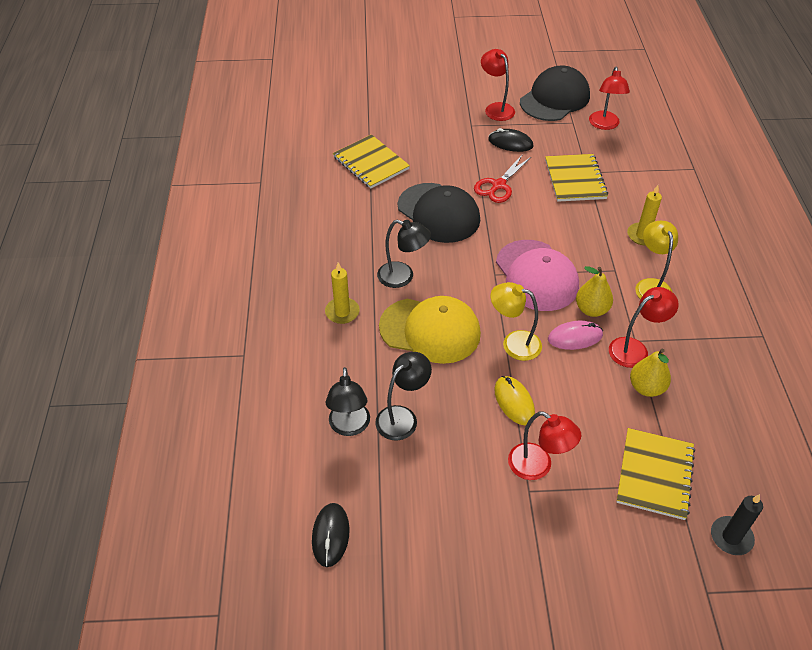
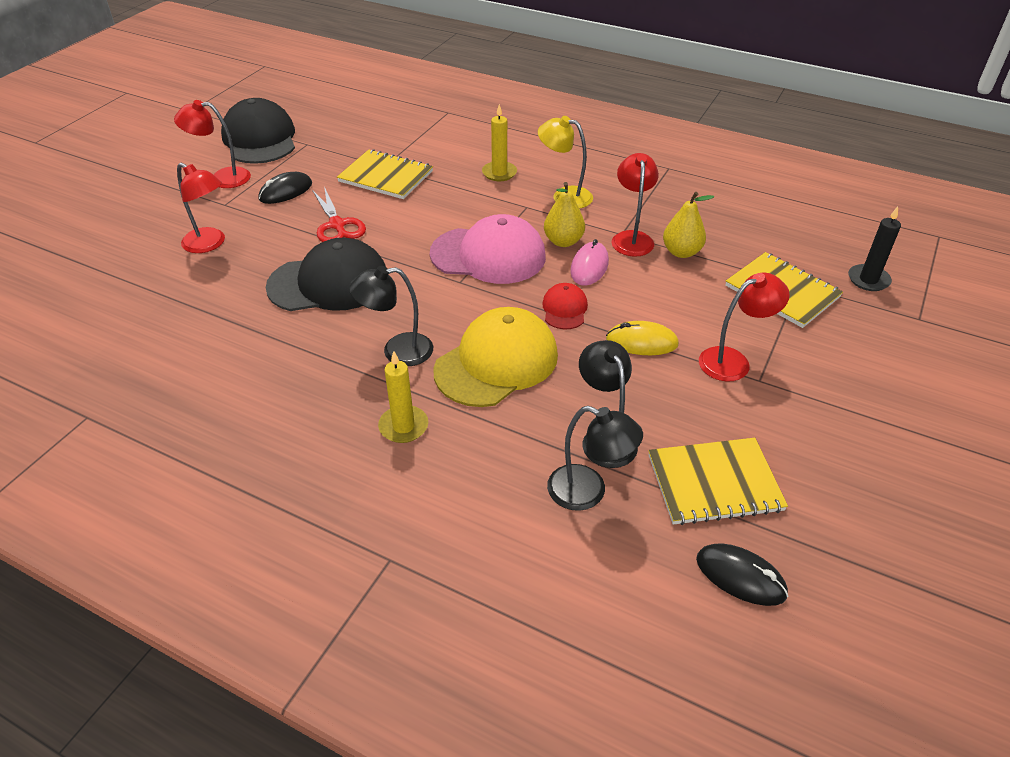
camera: 60 degrees left, 5 degrees down
yellow notebook [333,134,410,189] -> yellow notebook moved to [648,438,788,525]
black lamp [377,220,431,288] -> black lamp turned 150 degrees counterclockwise [349,266,433,366]
yellow lamp [491,282,542,361] -> red cap [542,283,588,329]
red lamp [589,67,630,130] -> red lamp moved to [177,163,225,253]

